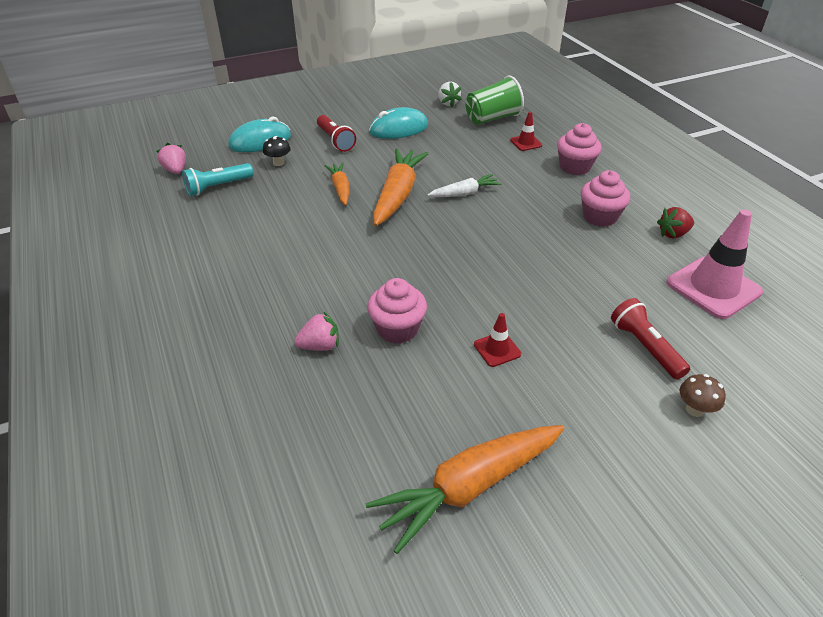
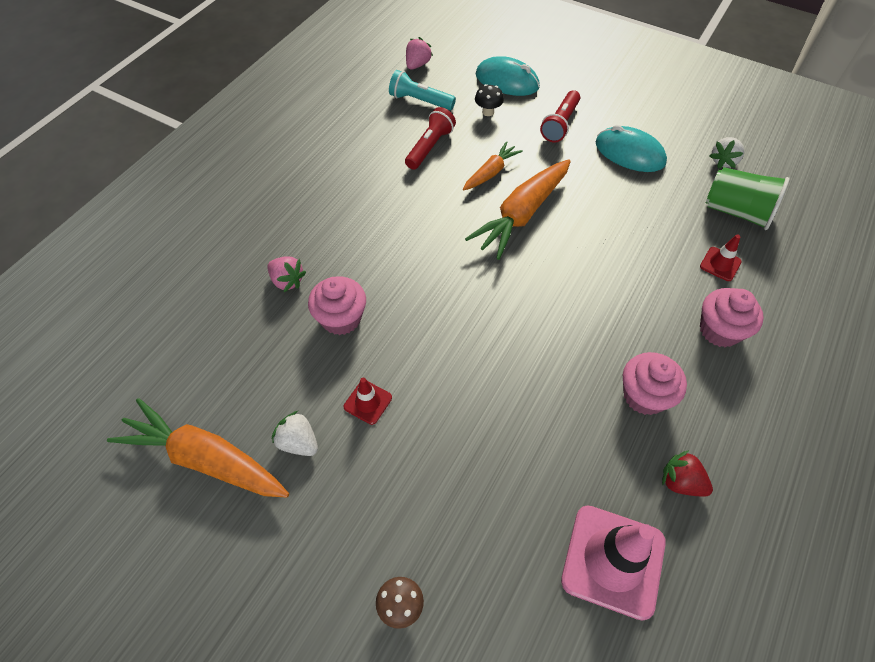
camera: 55 degrees right, 15 degrees up
orange carrot [373,148,429,226] -> orange carrot turned 150 degrees clockwise [465,159,571,260]
white carrot [428,174,502,197] -> none
red flashlight [611,298,690,379] -> red flashlight moved to [405,107,456,170]
none -> white strawberry [272,411,318,456]

